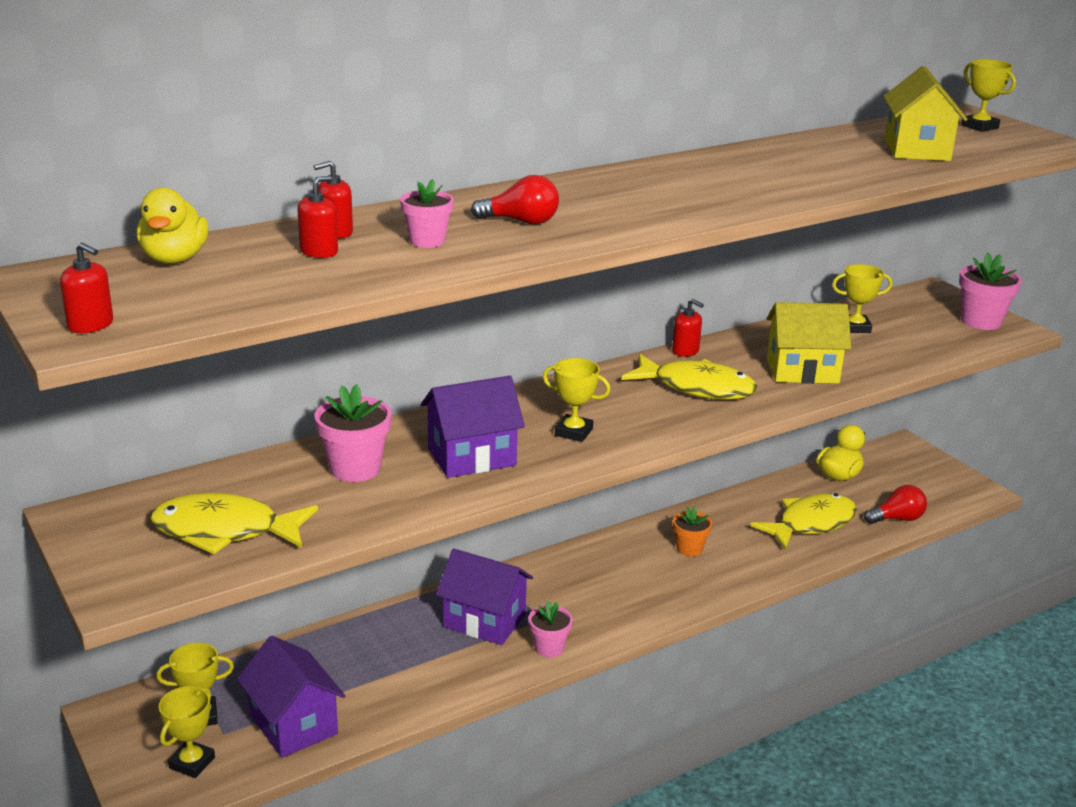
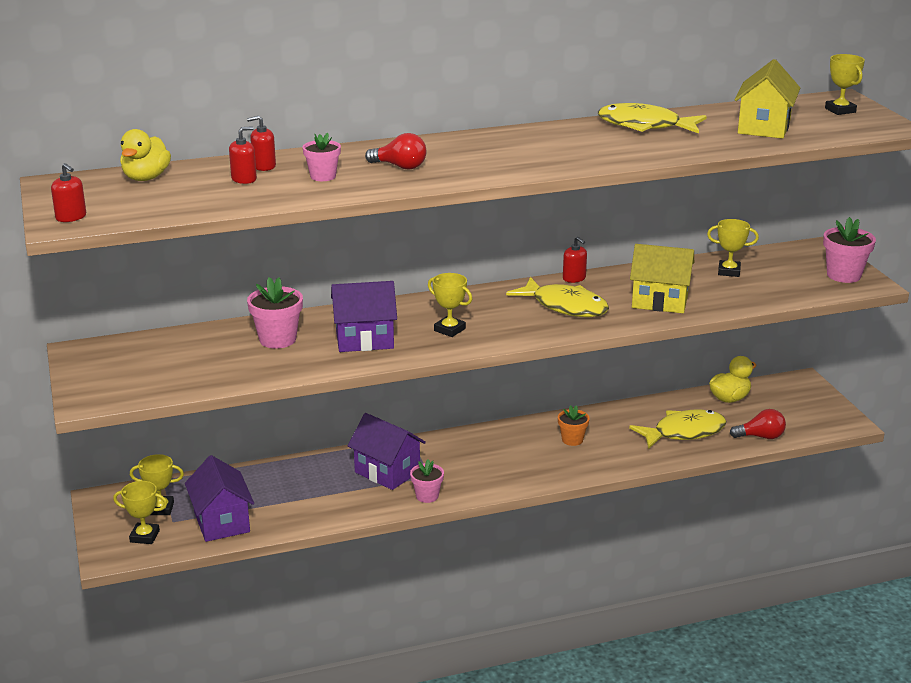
camera: 15 degrees right, 0 degrees up
yellow fish [150,493,318,554] -> yellow fish moved to [598,103,707,134]
yellow trophy [159,686,215,778] -> yellow trophy turned 60 degrees clockwise [113,481,167,544]

